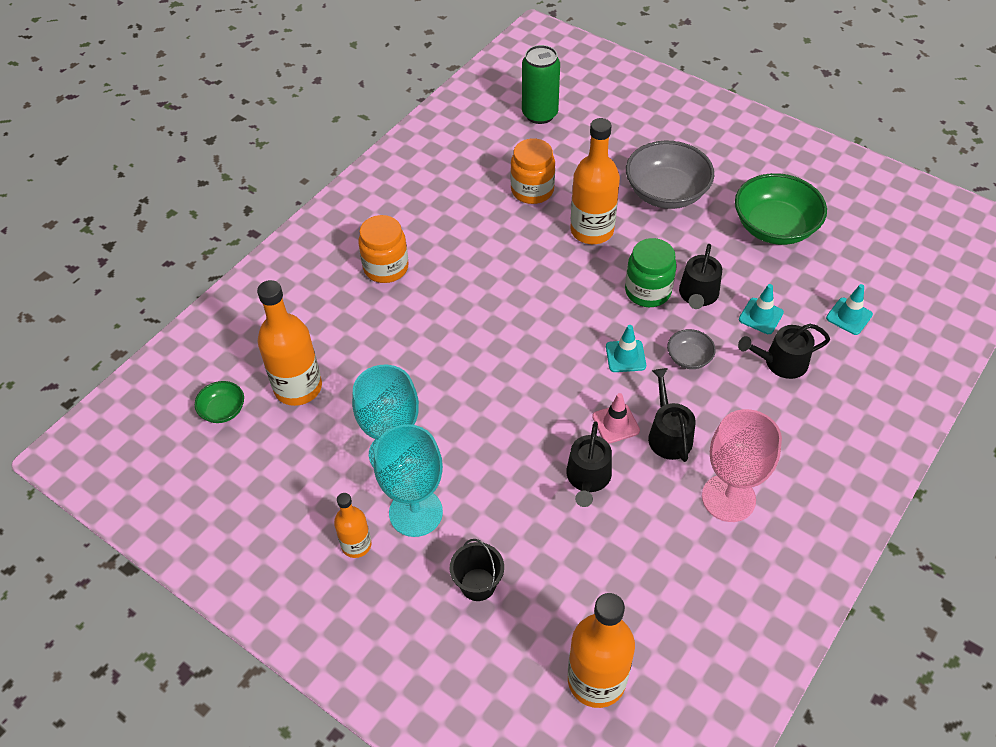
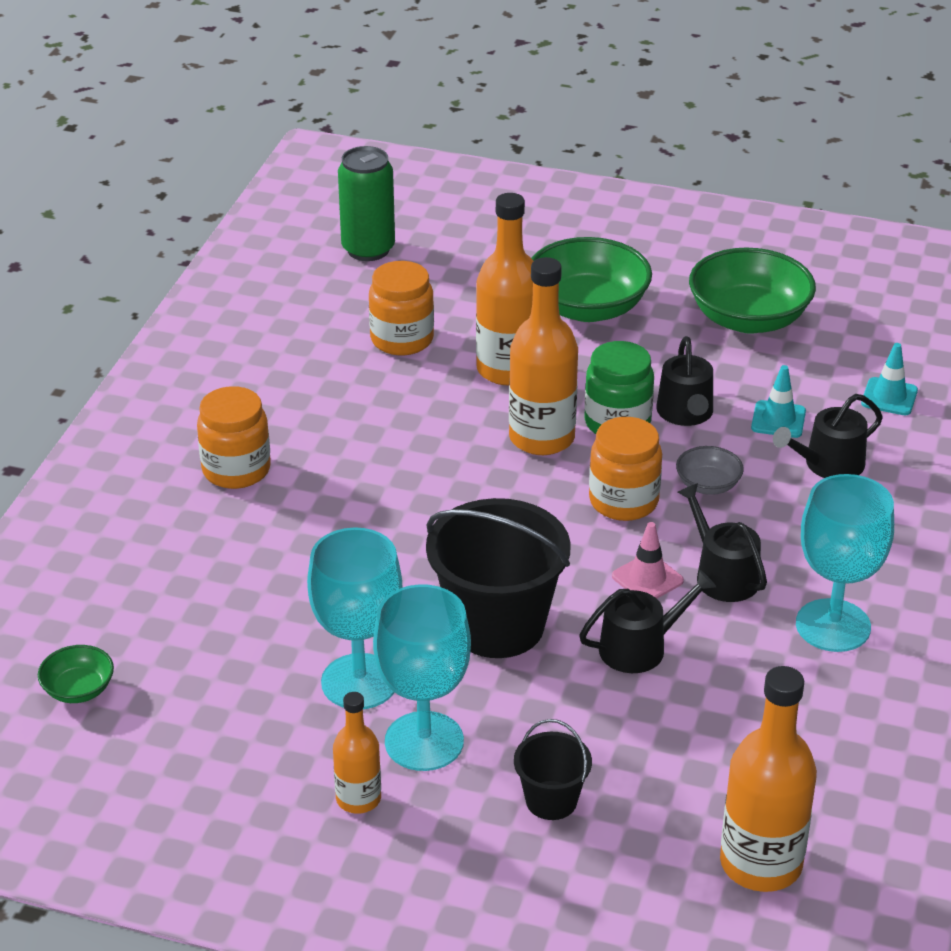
camera: 20 degrees left, 15 degrees down
orange bottle [257,280,322,406] -> orange bottle moved to [509,257,578,455]
black watering can [566,421,612,507] -> black watering can turned 105 degrees counterclockwise [579,570,716,673]
turquoise traffic cone [606,325,646,372] -> orange jar [589,417,662,521]
grey bowl [626,141,714,209] -> green bowl [531,237,652,322]
pink goblet [702,409,782,522] -> turquoise goblet [796,474,894,652]
none -> black bucket [426,498,571,658]

